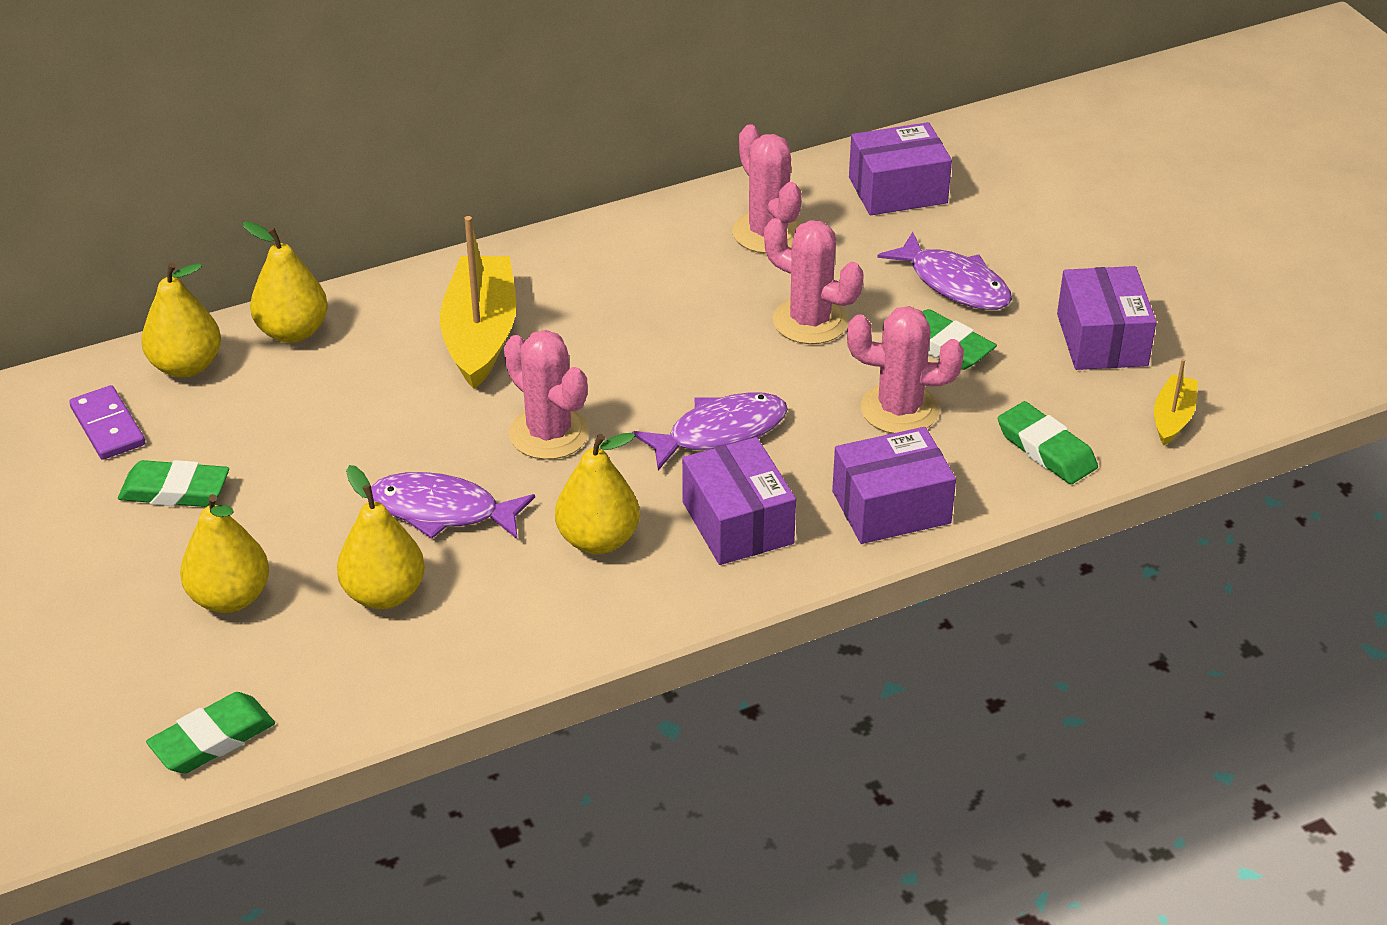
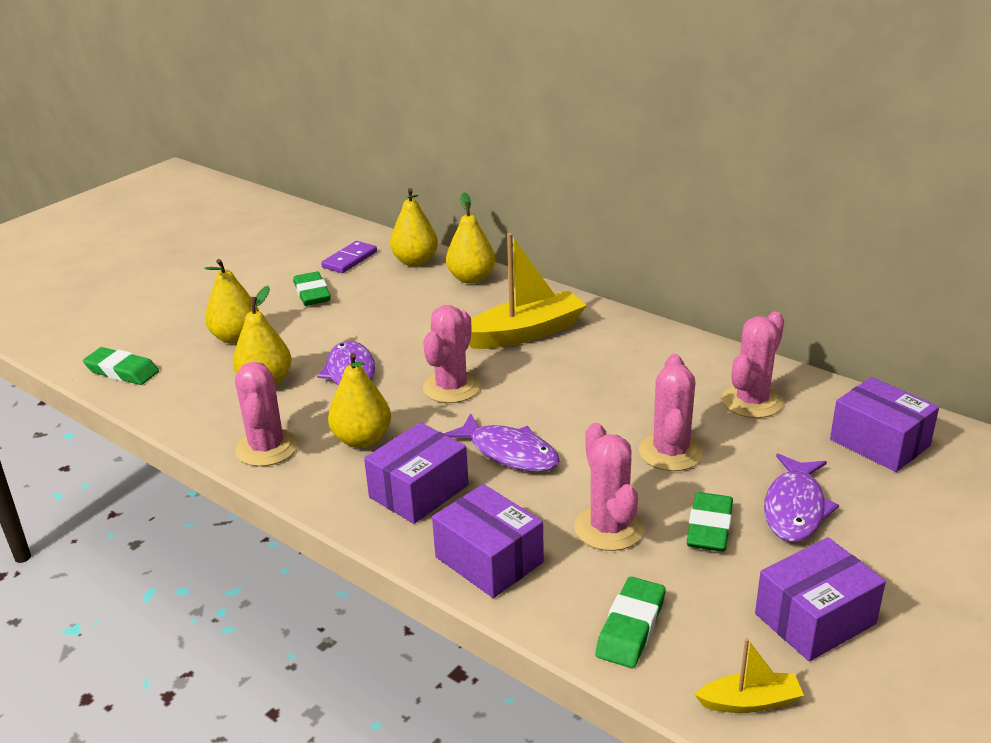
camera: 65 degrees right, 10 degrees down
none -> pink cactus [235,362,298,466]

